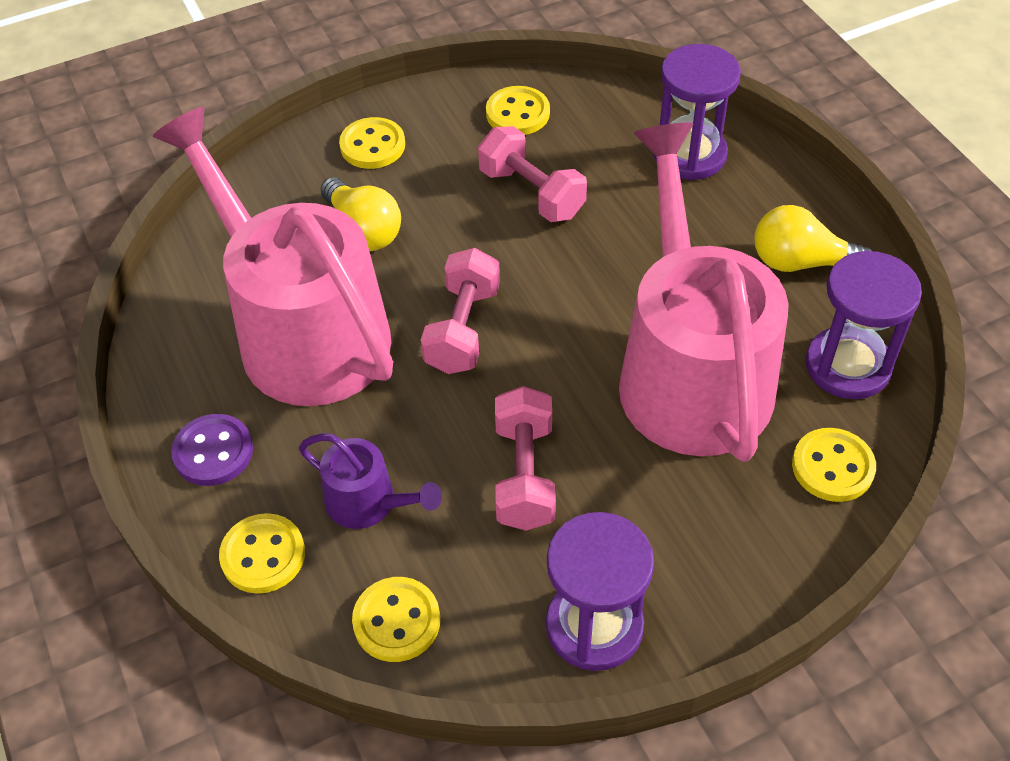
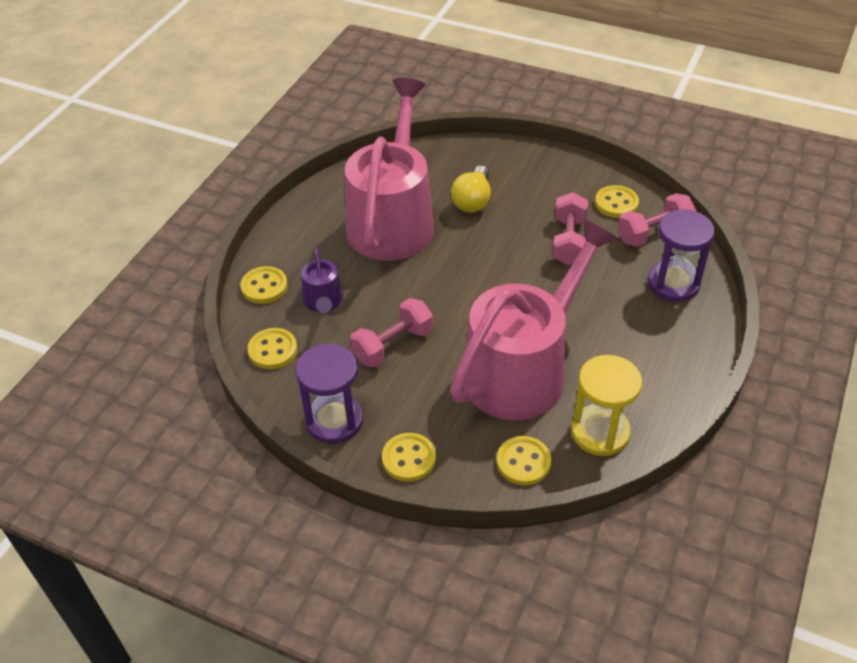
camera: 50 degrees right, 5 degrees down
purple button [171,414,253,486] -> none
yellow button [339,117,405,169] -> yellow button moved to [382,433,436,482]
pink dumbbell [421,248,500,374] -> pink dumbbell moved to [617,193,696,247]
yellow light bulb [754,205,872,272] -> none
purple hourglass [806,250,922,399] -> yellow hourglass [571,355,642,456]

